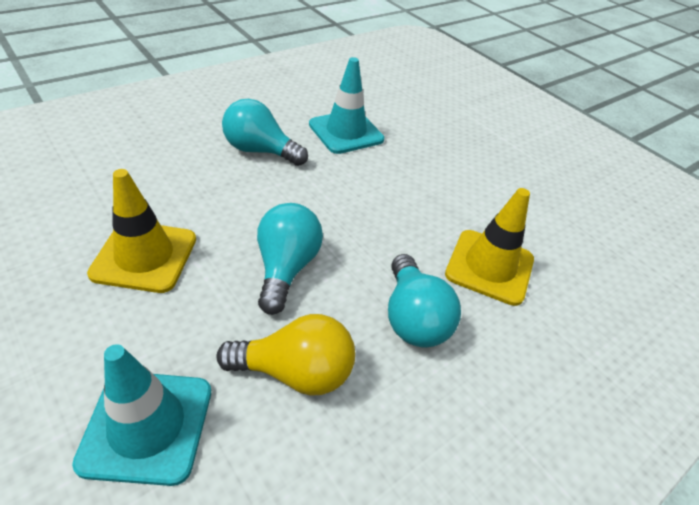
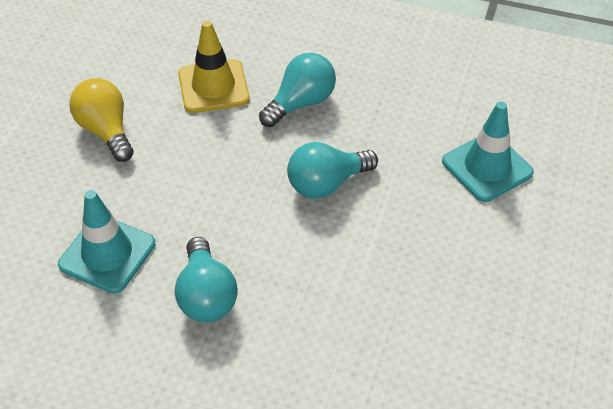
camera: 120 degrees left, 5 degrees up
yellow traffic cone [87,169,196,293] -> none
yellow light bulb [217,314,355,396] -> yellow light bulb moved to [69,78,134,162]

